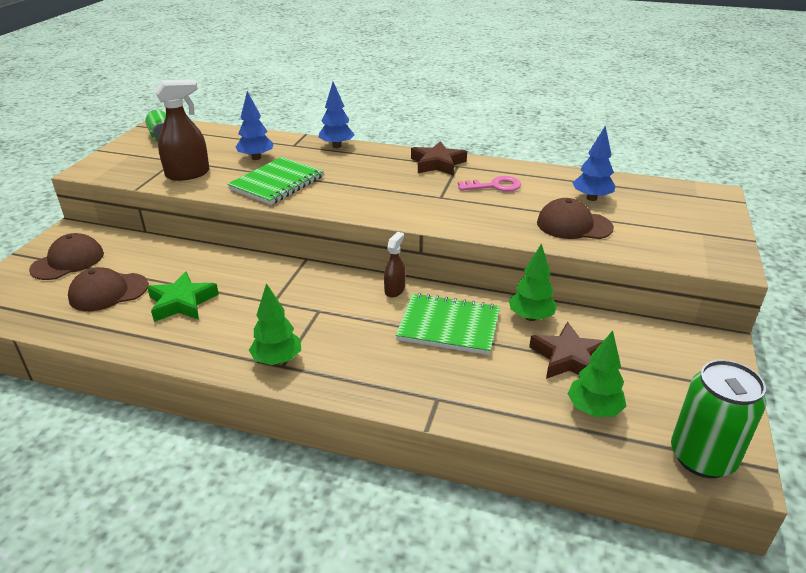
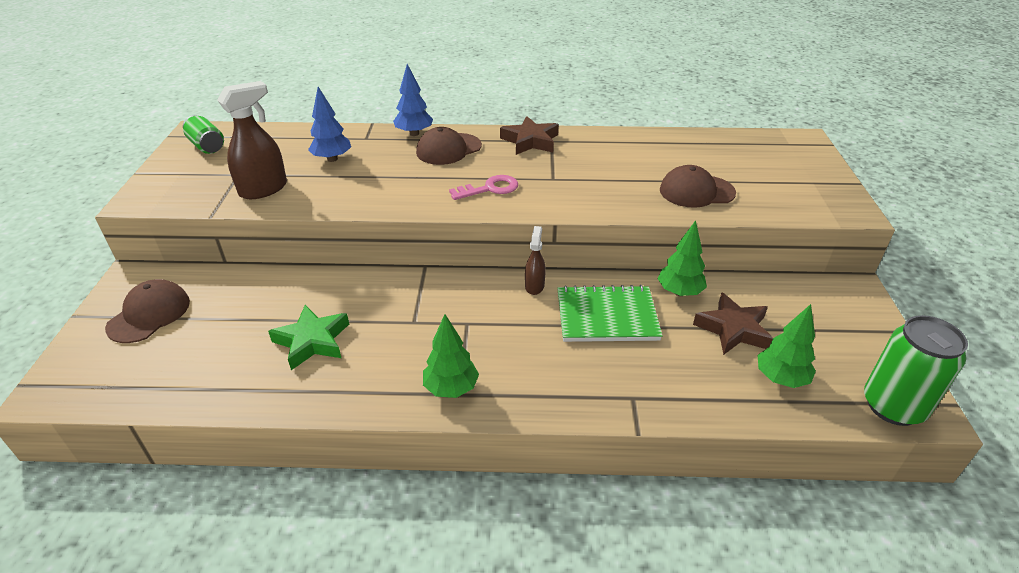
camera: 15 degrees left, 5 degrees up
brown cap [68,267,149,311] -> brown cap moved to [416,127,482,165]
green notebook [227,157,324,205] -> none
pink key [458,176,521,192] -> pink key moved to [449,175,518,200]
blue tree [573,126,615,201] -> none

